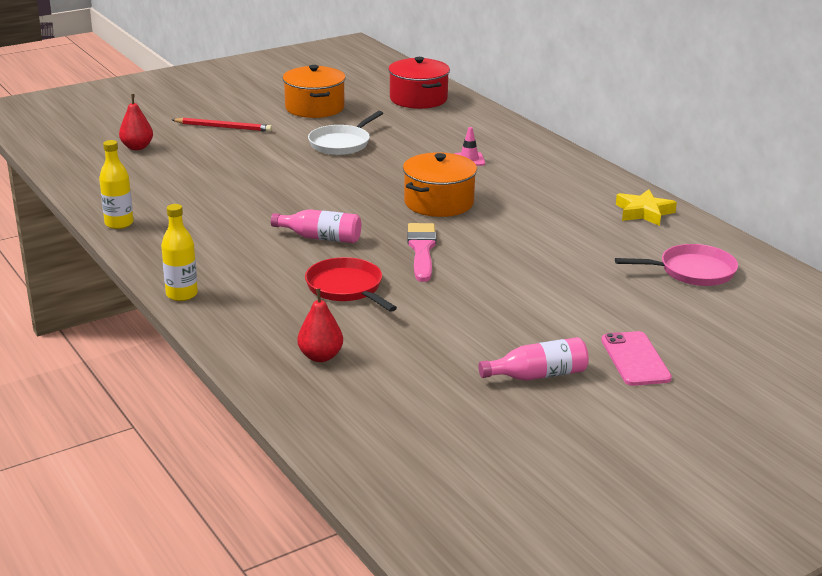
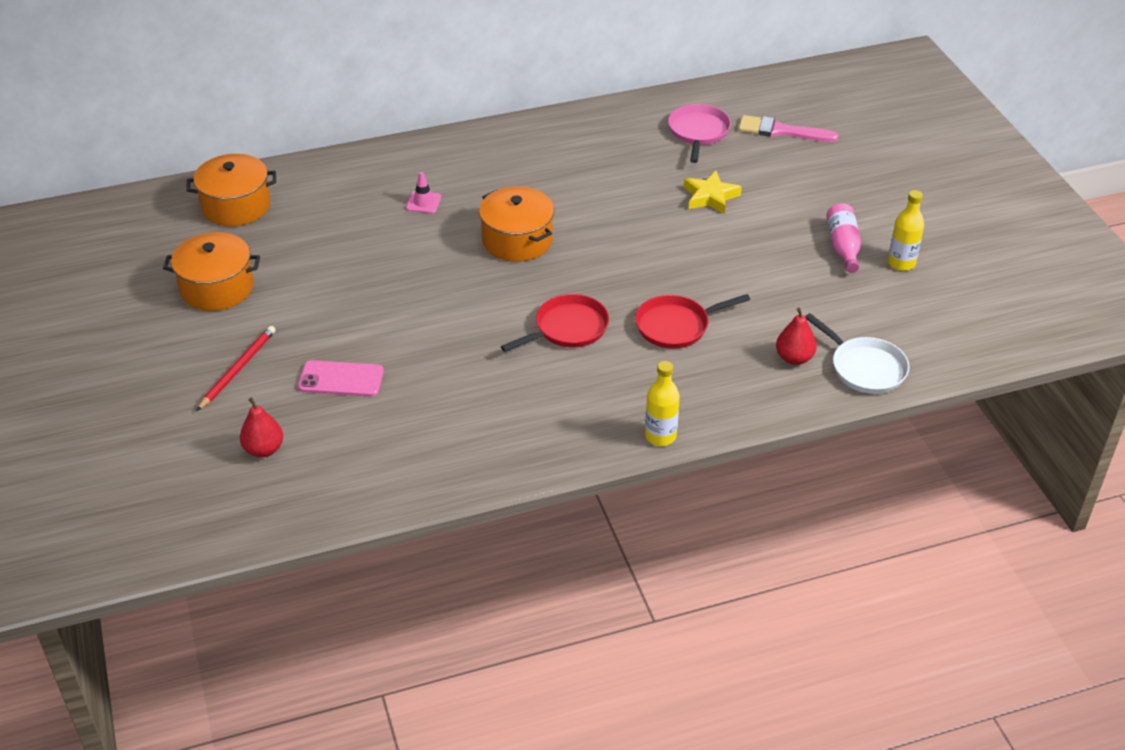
camera: 75 degrees left, 15 degrees up
yellow bottle [99,140,134,229] -> yellow bottle moved to [888,190,924,271]
pink bottle [271,209,361,243] -> red pan [501,294,609,352]
white pan [308,111,383,155] -> white pan moved to [805,313,909,394]
red pot [388,57,450,109] -> orange pot [186,154,276,226]
pink brush [407,223,436,282] -> pink brush moved to [739,115,839,142]
pink phone [601,331,672,386] -> pink phone moved to [298,360,384,397]
yellow star [616,189,677,226] -> yellow star moved to [684,171,742,214]

